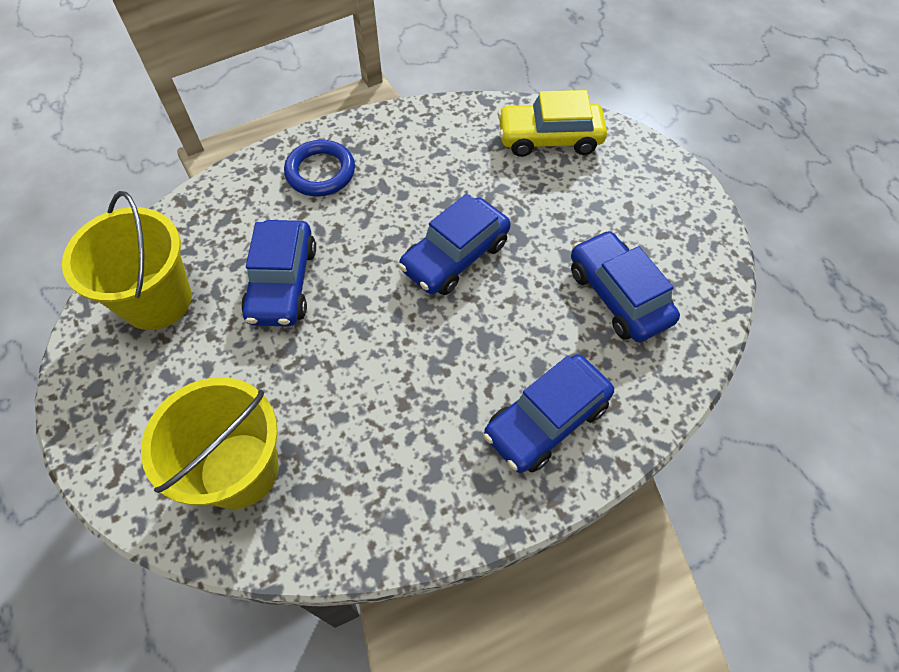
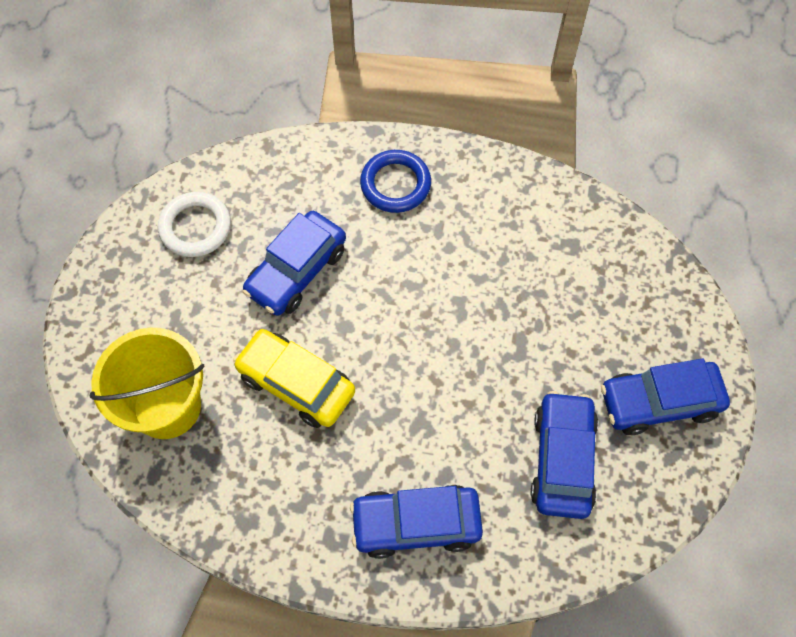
camera: 35 degrees right, 5 degrees up
yellow bucket [62,191,192,330] -> white ring [158,192,231,257]
blue car [398,193,511,295] -> blue car moved to [601,358,730,435]
yellow car [497,90,607,157] -> yellow car moved to [233,329,355,428]

